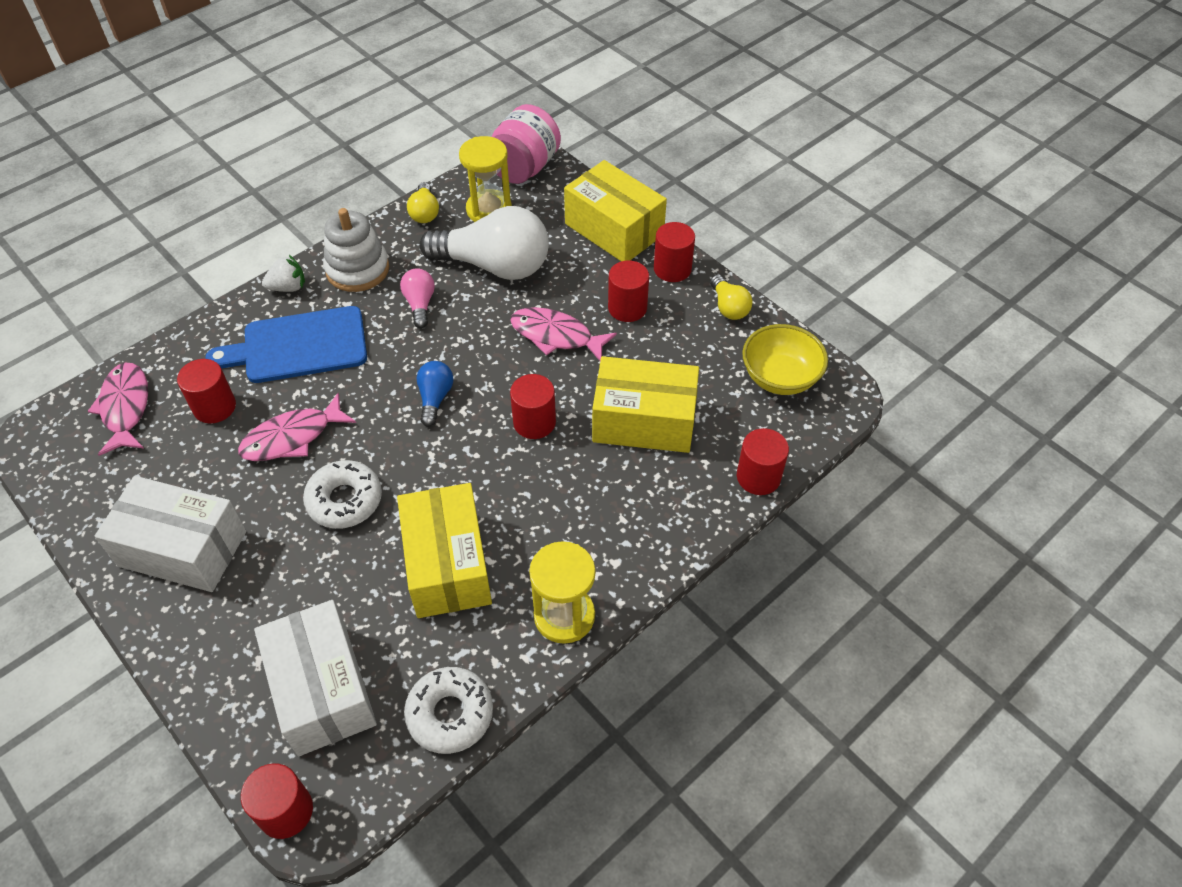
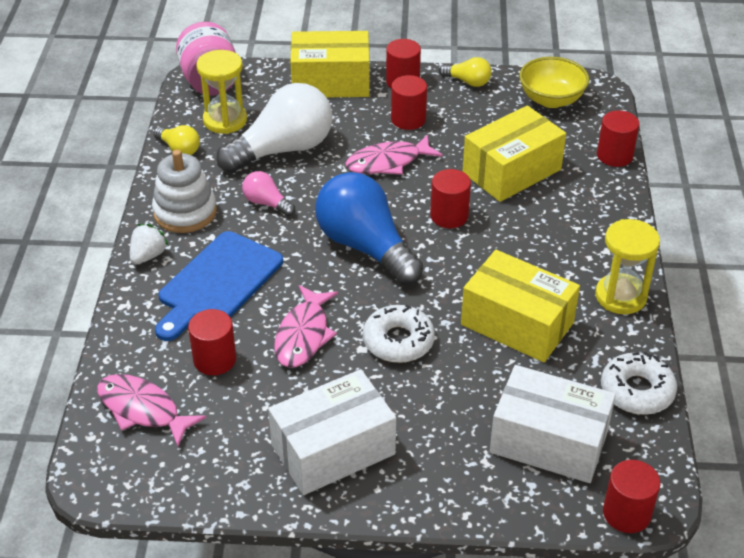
camera: 45 degrees left, 10 degrees down
blue light bulb [417,361,453,427] -> blue light bulb [315,172,423,285], size x2.15

